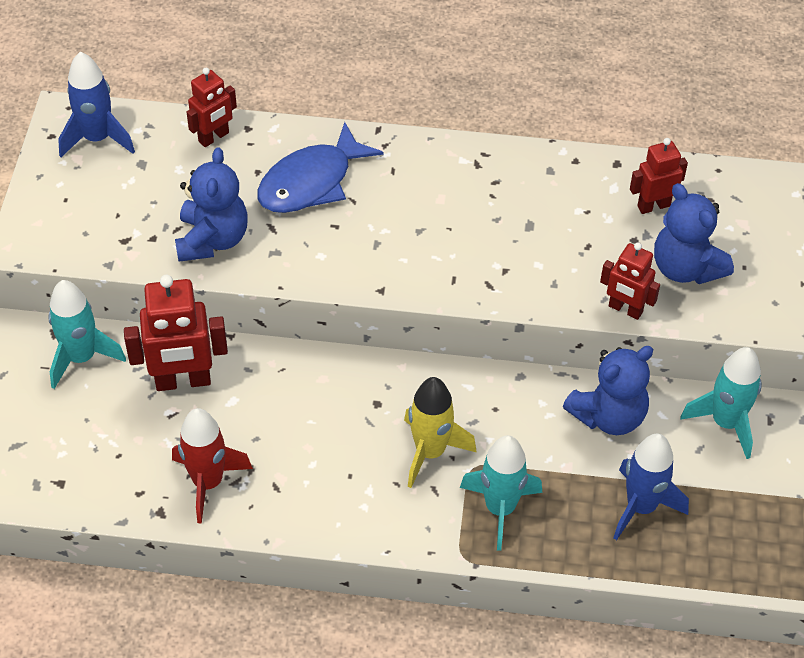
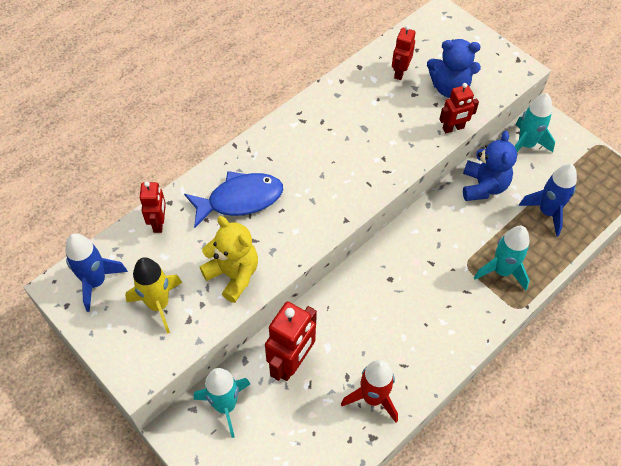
camera: 50 degrees left, 5 degrees up
blue teddy bear [175,147,248,262] -> yellow teddy bear [199,216,258,303]
blue fish [257,122,383,213] -> blue fish turned 105 degrees counterclockwise [184,171,283,228]
yellow rocket [404,377,476,488] -> yellow rocket moved to [125,257,182,334]

